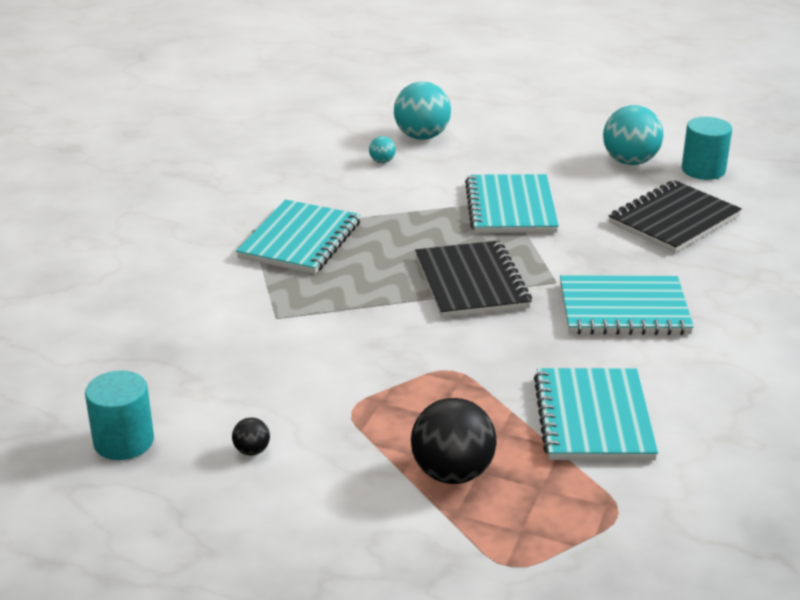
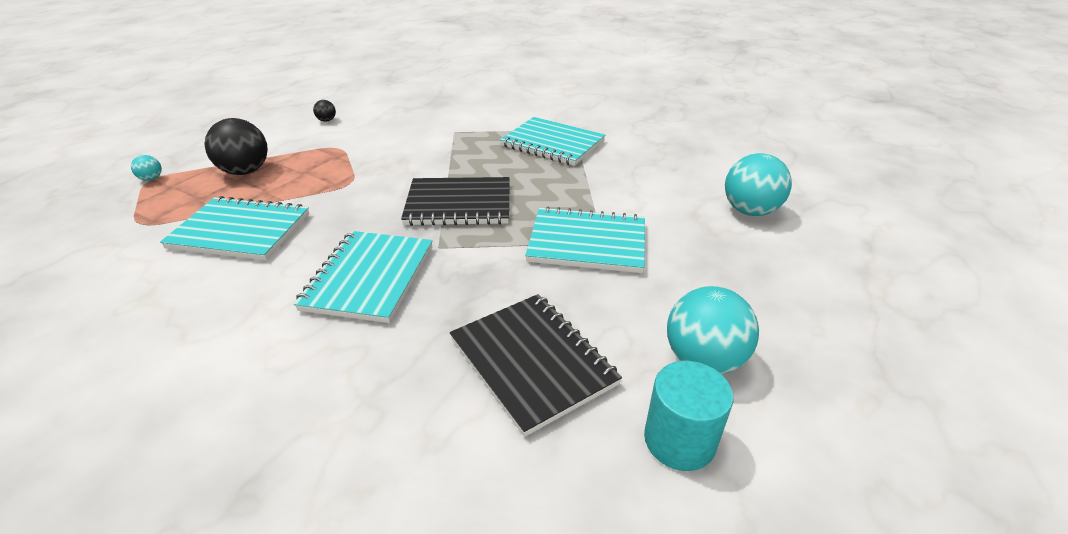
camera: 100 degrees right, 5 degrees up
turquoise cylinder [85,370,154,460] -> none
turquoise ball [369,136,396,163] -> turquoise ball moved to [131,155,162,181]

